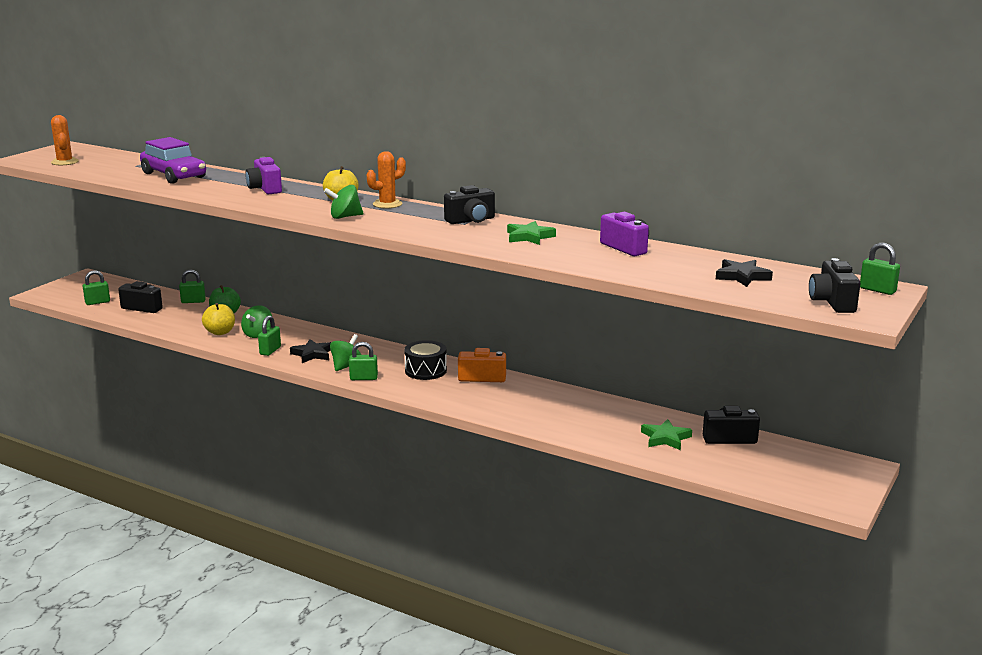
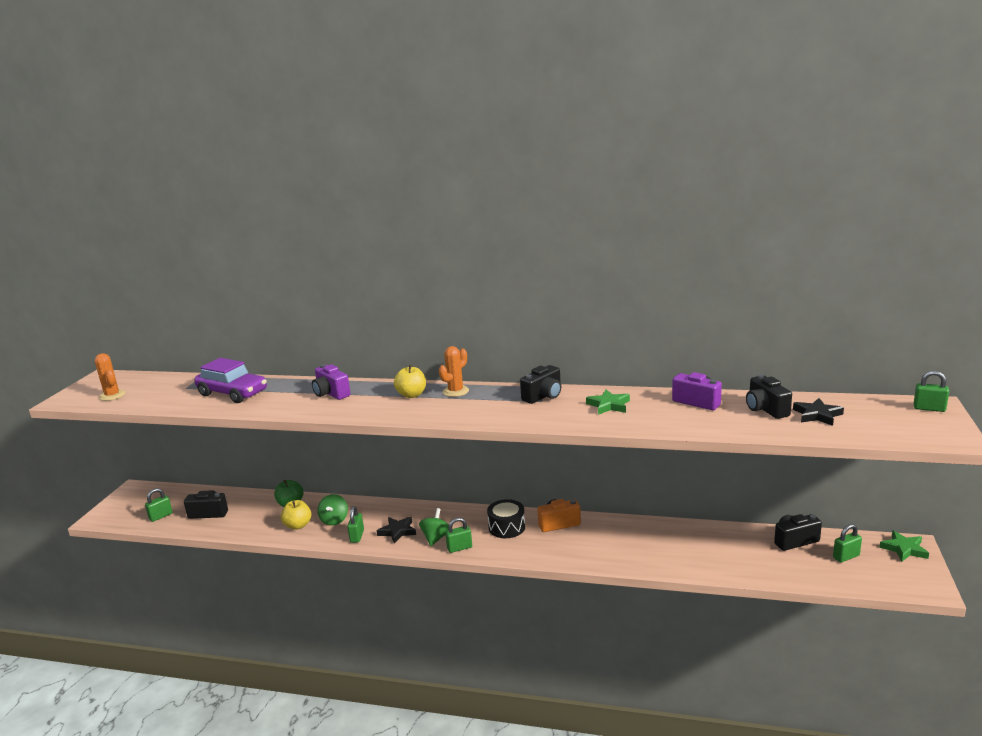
camera: 15 degrees left, 0 degrees up
green padlock [179,269,206,303] -> green padlock moved to [833,524,862,562]
green spinning top [324,185,364,219] -> none
green star [641,419,692,450] -> green star moved to [879,530,929,562]
black camera [809,258,861,313] -> black camera moved to [746,374,792,419]

